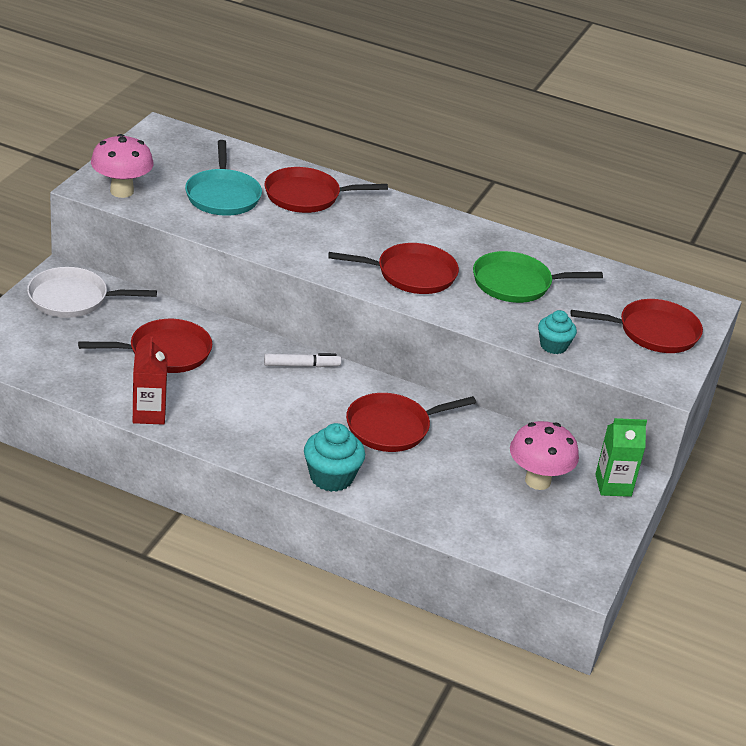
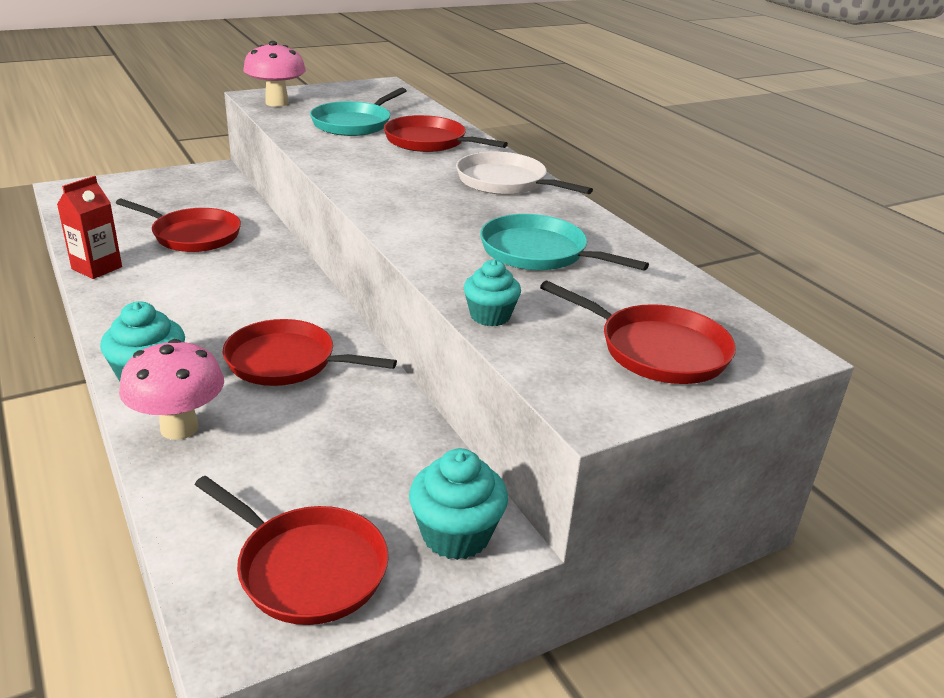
camera: 40 degrees right, 5 degrees down
white pan [27,267,157,318] -> white pan moved to [456,151,593,195]
white marker [264,353,341,367] -> none
red pan [328,243,459,294] -> red pan moved to [194,476,389,625]
green pan [473,251,603,303] -> turquoise pan [480,214,649,271]
pink mushroom [510,421,579,490] -> pink mushroom moved to [119,339,224,440]
green carton [595,418,647,497] -> turquoise cupcake [409,448,508,560]

